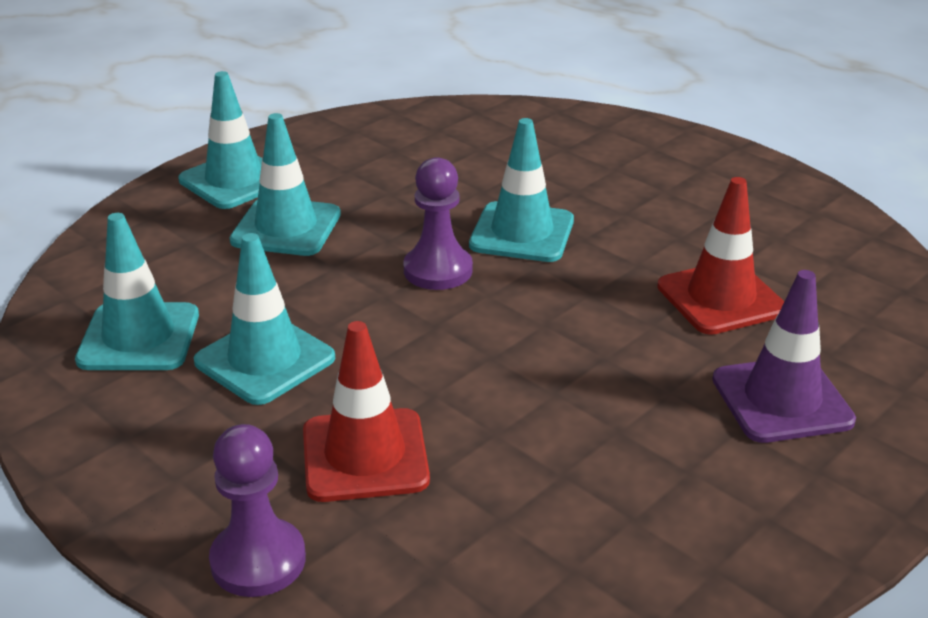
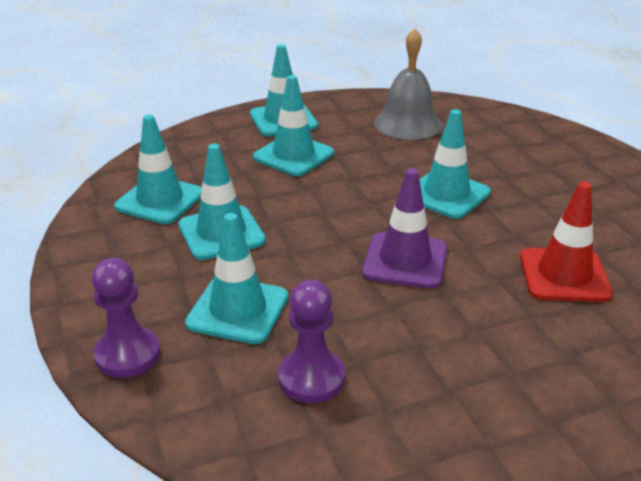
camera: 25 degrees right, 0 degrees up
red traffic cone [303,321,430,502] -> turquoise traffic cone [185,213,288,344]
purple pawn [403,157,473,290] -> purple pawn moved to [278,280,345,403]
purple traffic cone [712,270,856,443] -> purple traffic cone moved to [362,168,447,289]
none -> grey bell [374,28,442,140]

